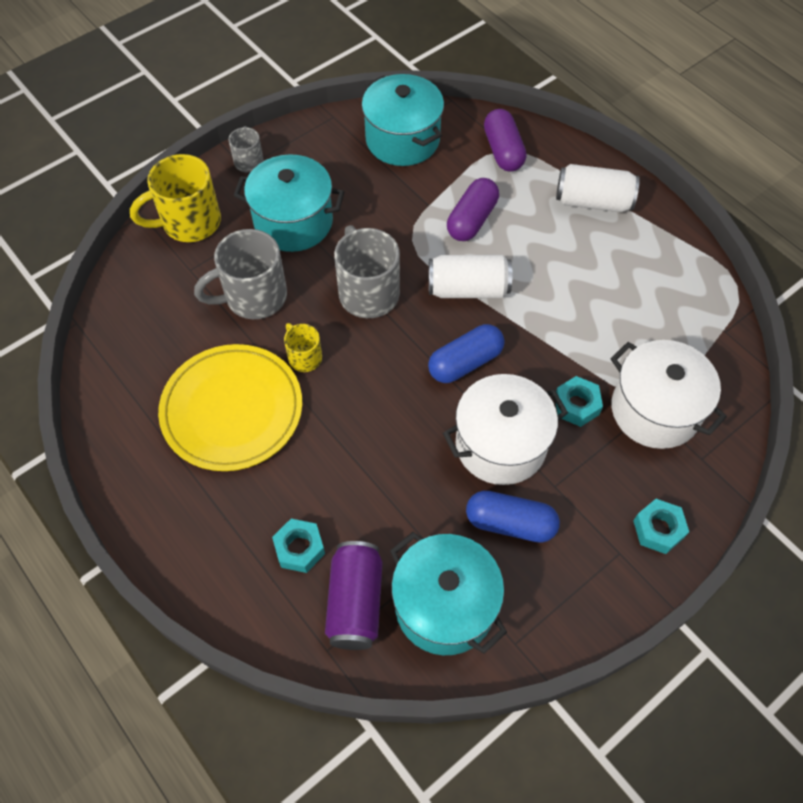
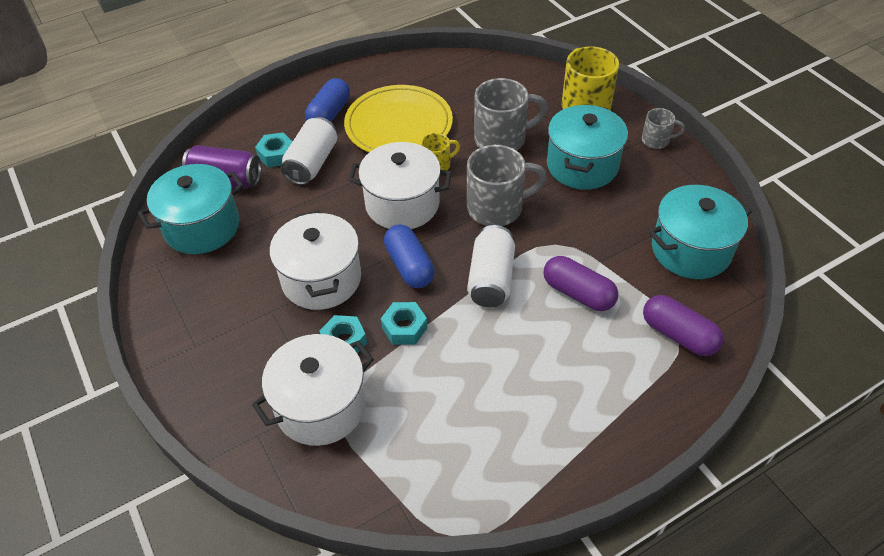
camera: 100 degrees right, 10 degrees down
grey mug [194,229,287,319] -> grey mug turned 90 degrees clockwise [474,78,548,151]
blue capsule [466,490,560,543] -> blue capsule moved to [305,78,350,122]
purple capsule [484,109,527,171] -> purple capsule turned 45 degrees clockwise [643,295,723,356]
white can [556,164,640,212] -> white can moved to [281,117,337,185]
turquoise nut [633,499,689,554] -> turquoise nut moved to [381,302,427,345]
none -> white pot [348,142,452,229]

